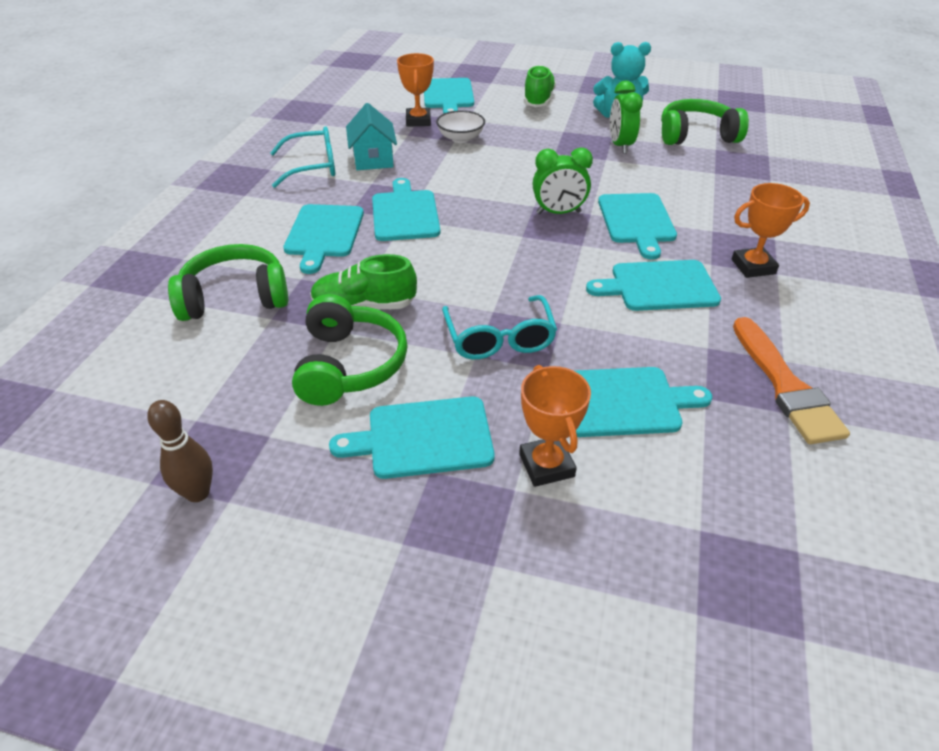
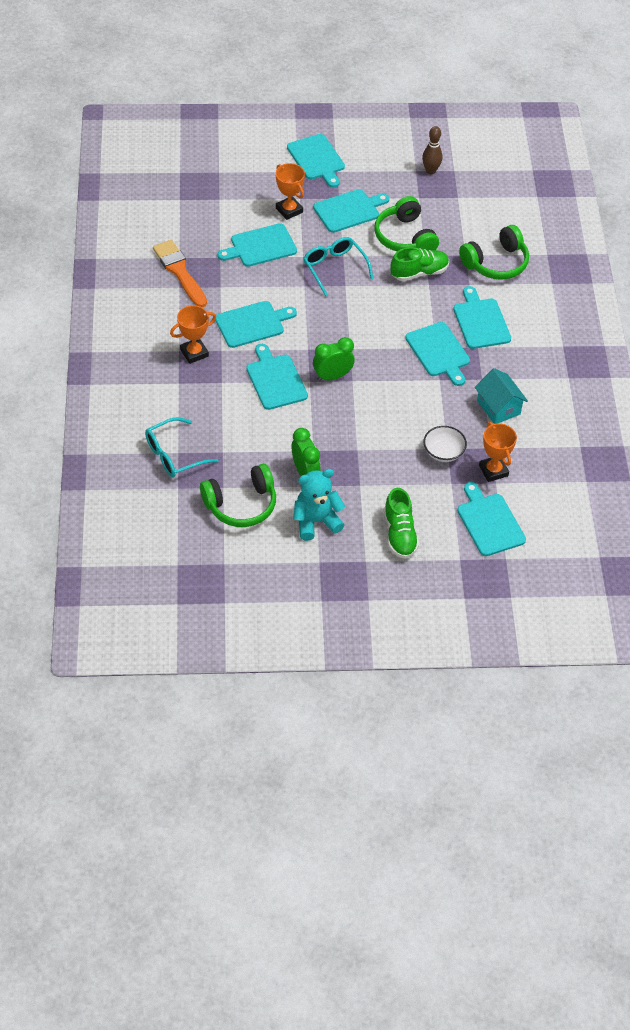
camera: 160 degrees right, 10 degrees up
turquoise glasses [270,126,336,188] -> turquoise glasses moved to [145,417,219,477]
none -> turquoise cutting board [287,134,345,188]

